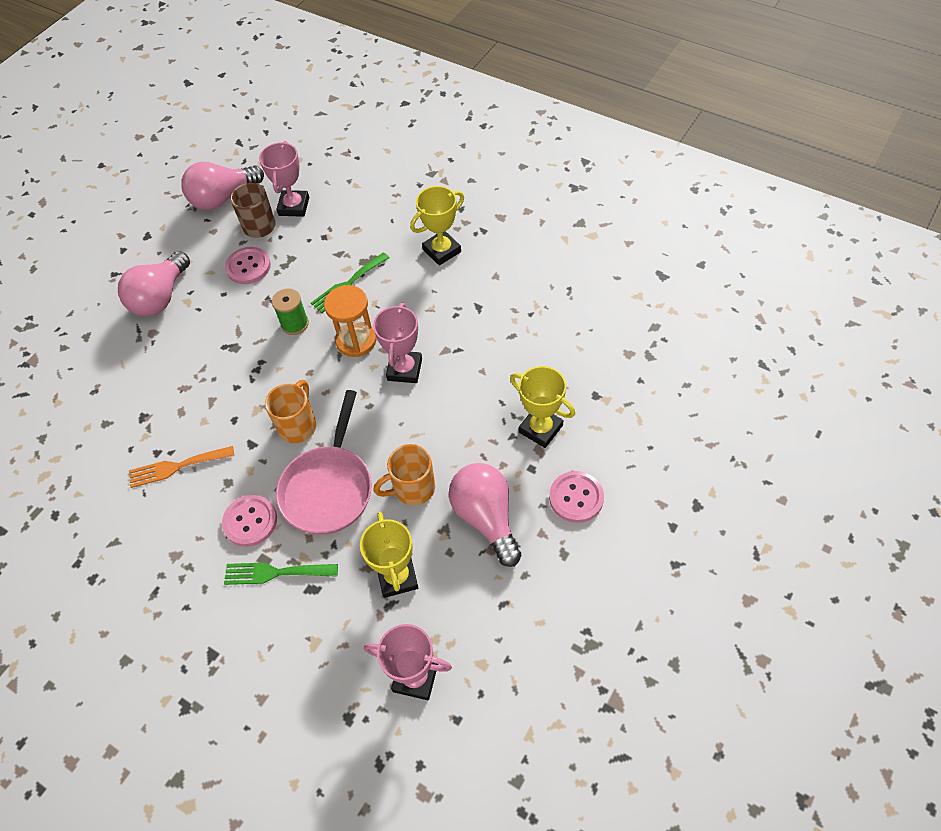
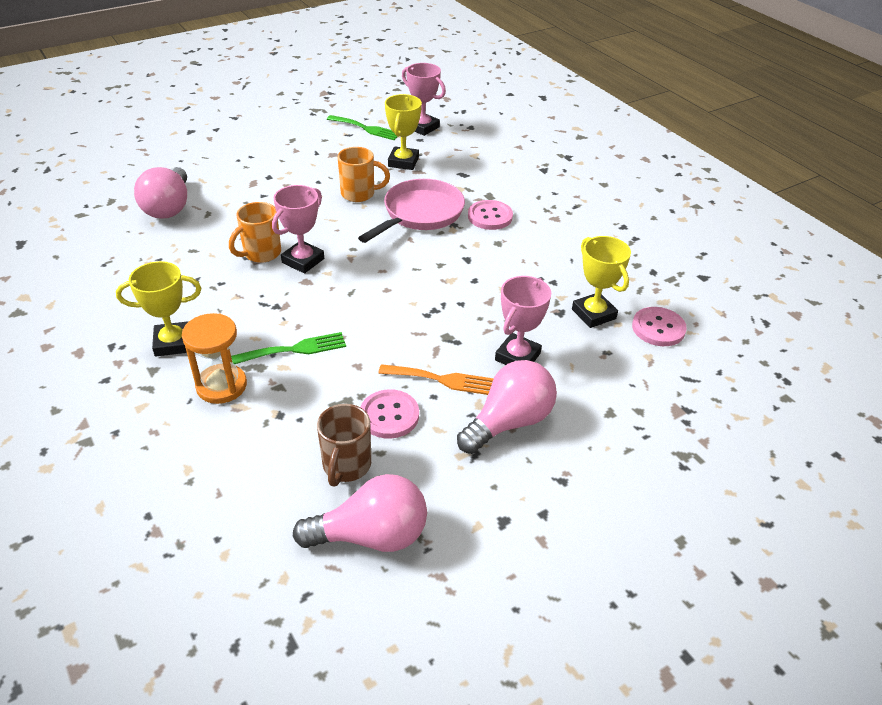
camera: 160 degrees left, 15 degrees down
orange fork [129,446,234,488] -> orange fork moved to [378,364,494,395]
green fork [224,563,338,585] -> green fork moved to [327,115,397,140]
pink trophy [259,141,309,217] -> pink trophy moved to [495,276,551,365]
orange mug [265,380,316,443] -> orange mug moved to [229,202,281,263]
green spool [272,288,309,335] -> none
orange hourglass [324,285,376,357] -> orange hourglass moved to [182,313,247,404]
pink light bulb [449,463,522,567] -> pink light bulb moved to [134,167,187,219]
yellow trophy [510,366,575,448] -> yellow trophy moved to [572,236,631,328]
pink button [549,471,604,523] -> pink button moved to [632,307,687,346]

